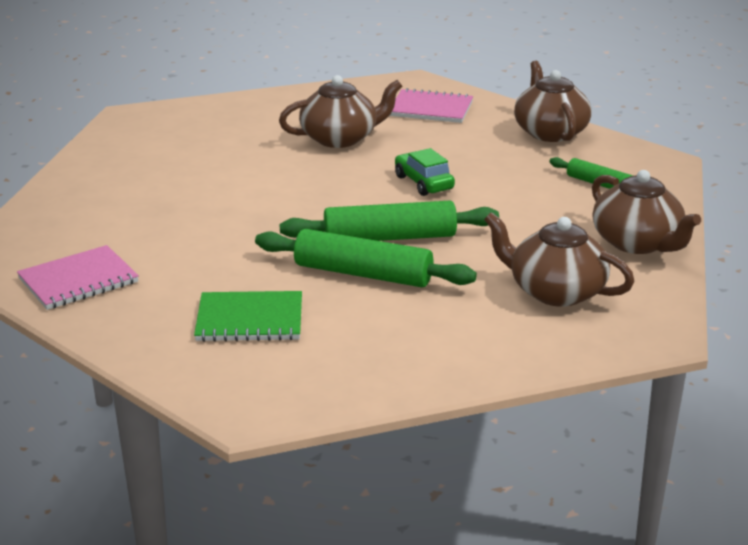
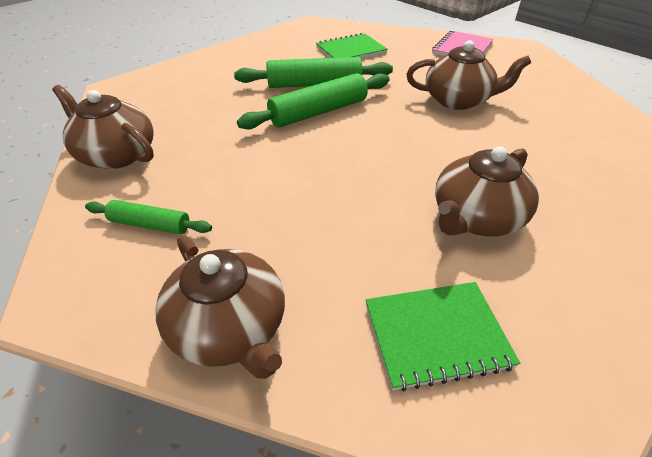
camera: 155 degrees right, 15 degrees up
pink notebook [389,88,473,123] -> green notebook [366,282,520,392]
green car [395,148,455,196] -> none
brown teapot [484,212,635,307] -> brown teapot moved to [407,40,531,110]

